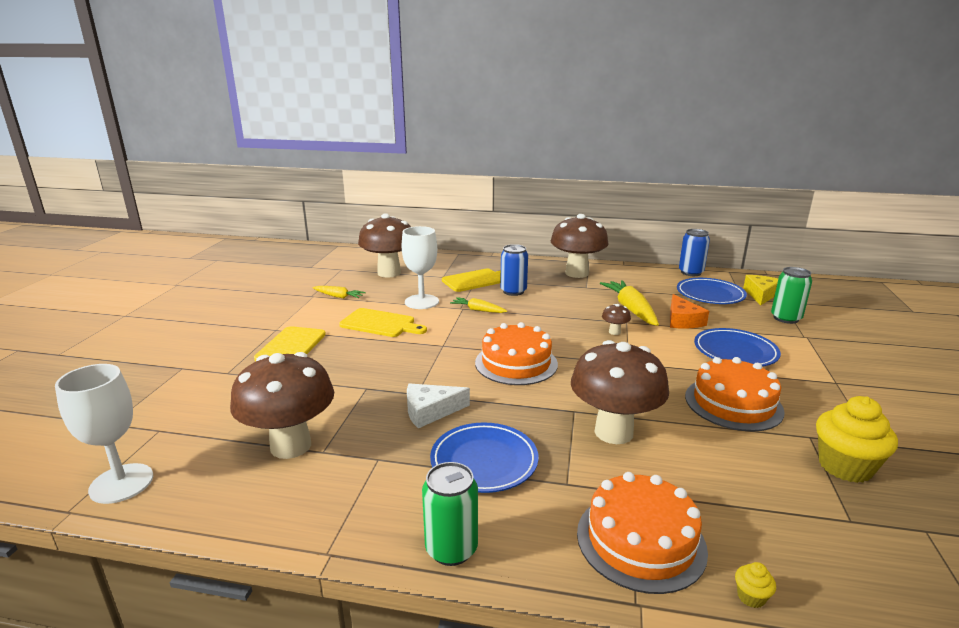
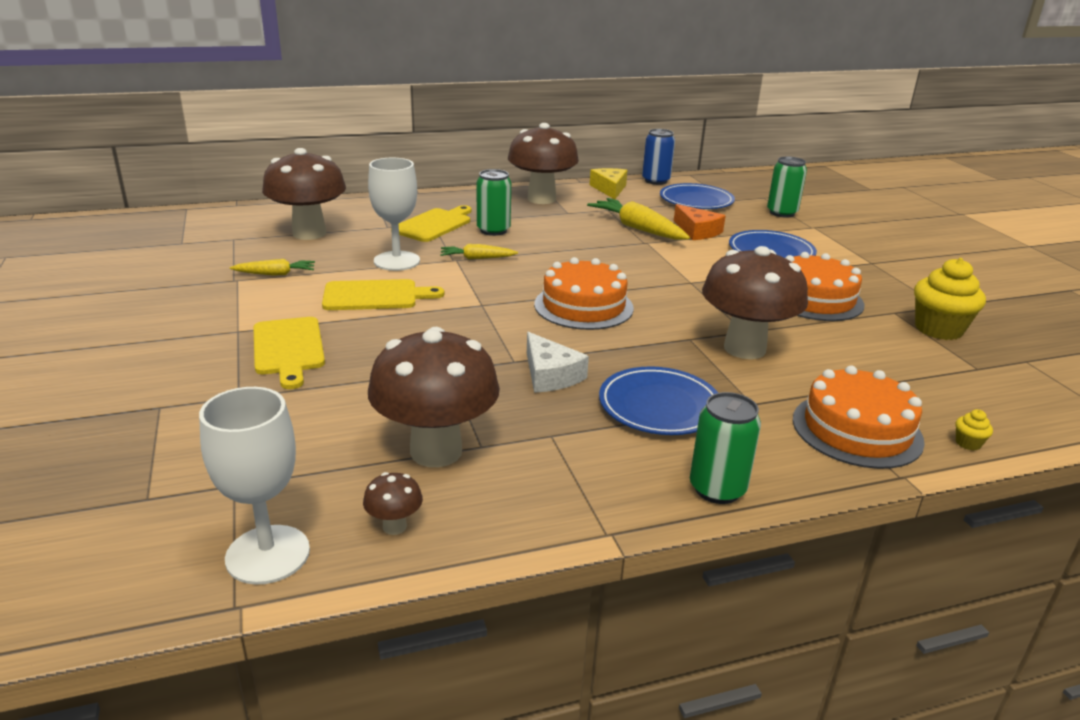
camera: 30 degrees left, 5 degrees up
white cheese [407,383,470,428] -> white cheese turned 75 degrees counterclockwise [527,332,589,393]
blue can [500,244,528,296] -> green can [477,169,511,236]
brown mushroom [602,304,631,335] -> brown mushroom moved to [363,472,423,535]
yellow cheese [743,275,778,305] -> yellow cheese moved to [590,168,627,199]

